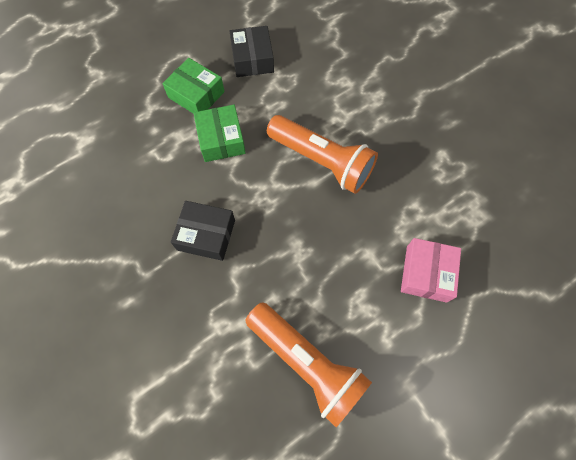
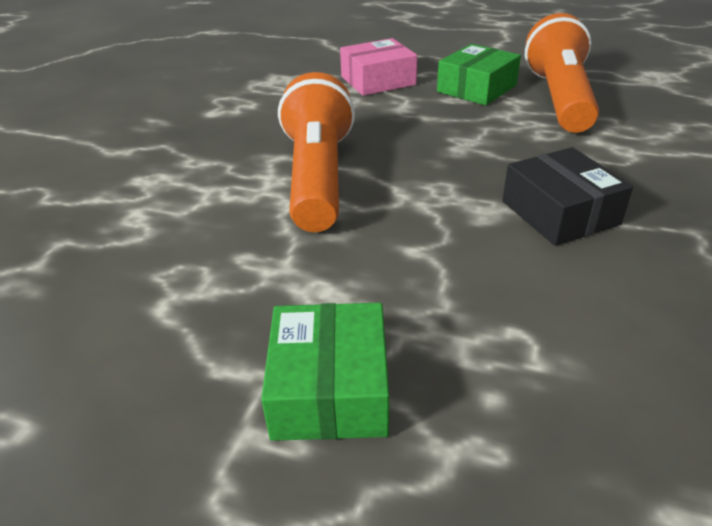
camera: 125 degrees left, 30 degrees down
green box [194,105,246,162] -> green box moved to [437,44,521,105]
black box [230,26,274,77] -> none

